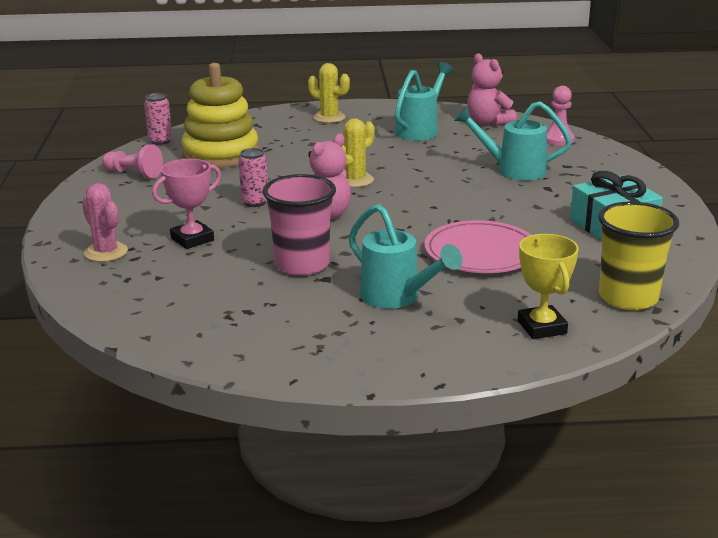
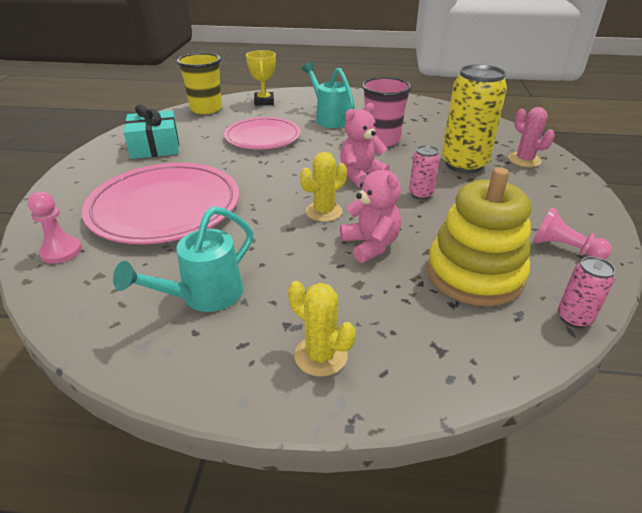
camera: 170 degrees left, 10 degrees up
pink trophy [152,159,221,249] -> yellow can [442,64,507,173]
turquoise watering can [454,101,572,181] -> pink plate [82,163,239,244]
pink teddy bear [467,53,517,126] -> pink teddy bear moved to [340,159,401,263]

